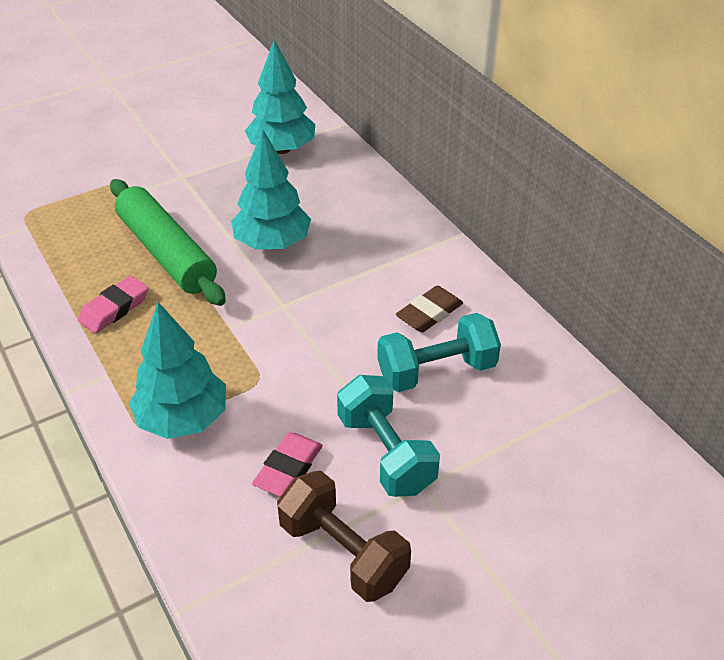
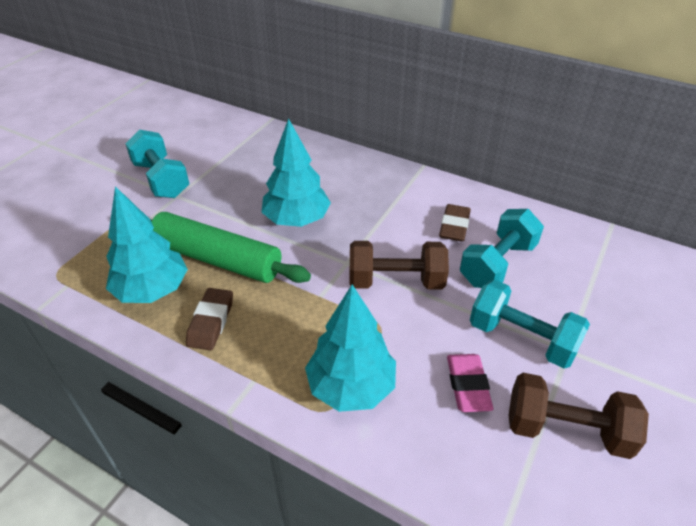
camera: 30 degrees left, 0 degrees up
pink eraser [78,276,148,333] -> brown eraser [186,288,233,350]
turquoise tree [245,40,315,154] -> turquoise tree moved to [106,186,188,303]
none -> turquoise dumbbell [125,130,189,198]
none -> brown dumbbell [350,241,449,290]

